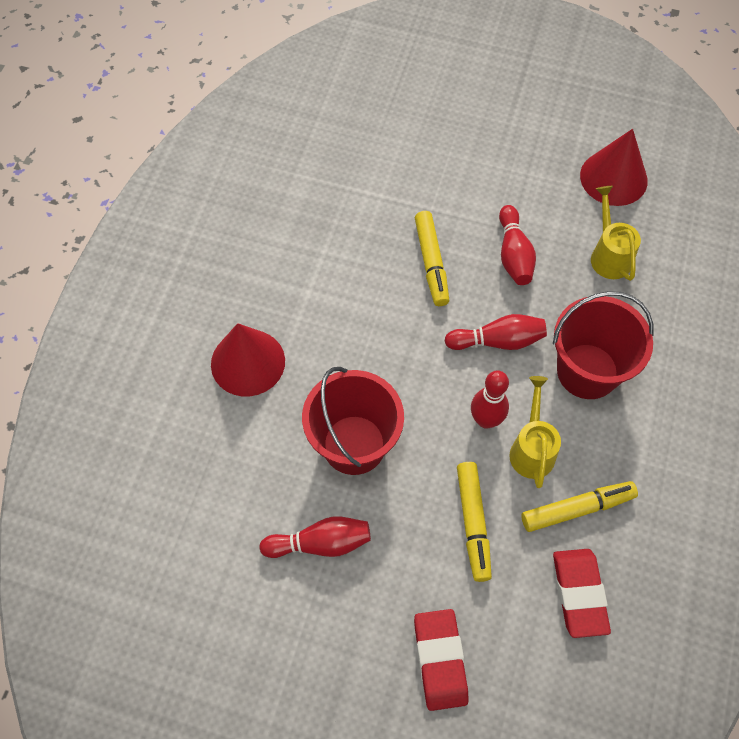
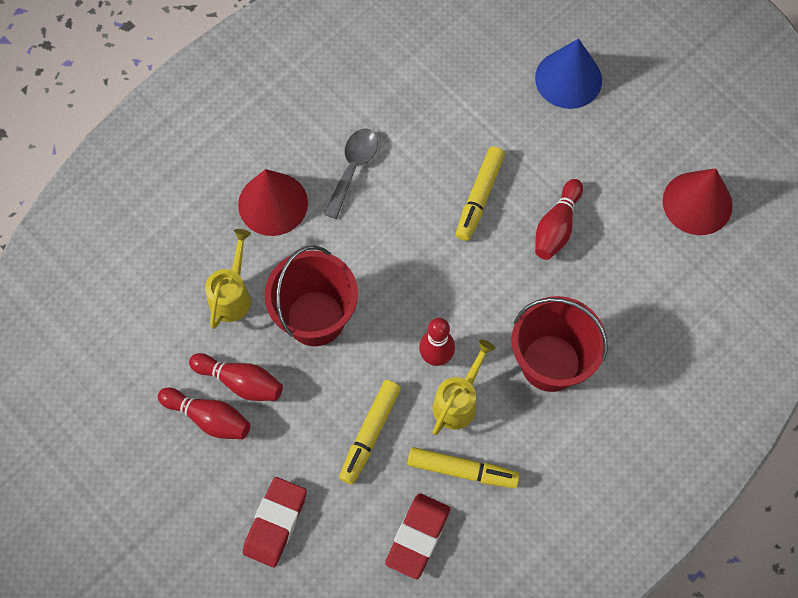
camera: 30 degrees right, 5 degrees up
red bowling pin [445,314,547,350] -> red bowling pin moved to [158,388,251,439]
yellow watering can [591,186,641,281] -> yellow watering can moved to [205,229,251,329]
none -> grey spoon [324,128,378,219]
none -> blue cone [535,38,602,109]

